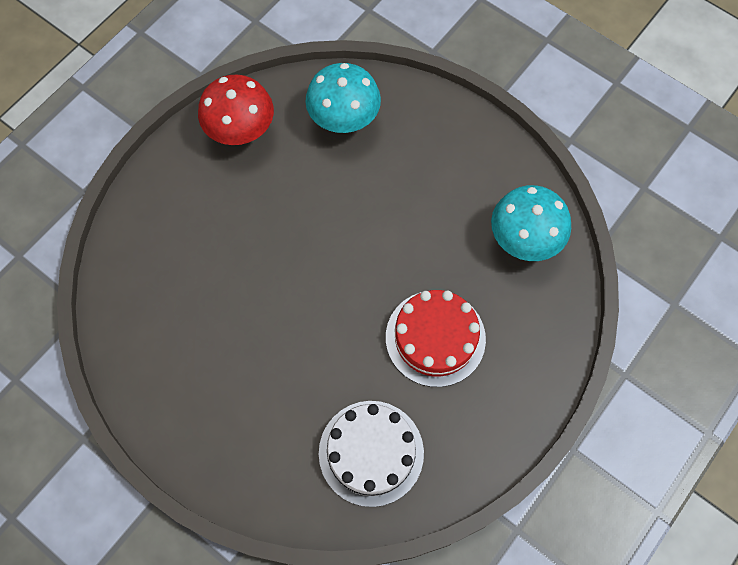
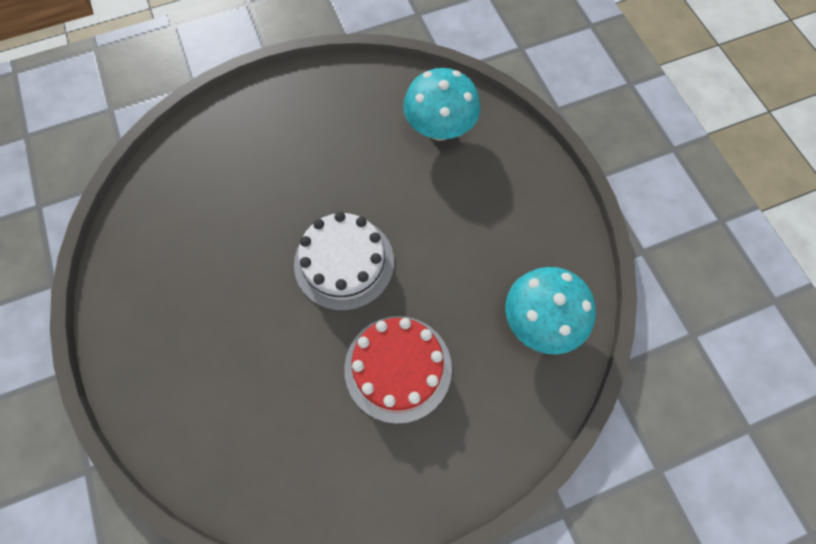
camera: 30 degrees right, 0 degrees up
red mushroom [198,75,274,145] -> none
white cake [319,401,424,507] -> white cake moved to [294,212,394,311]

